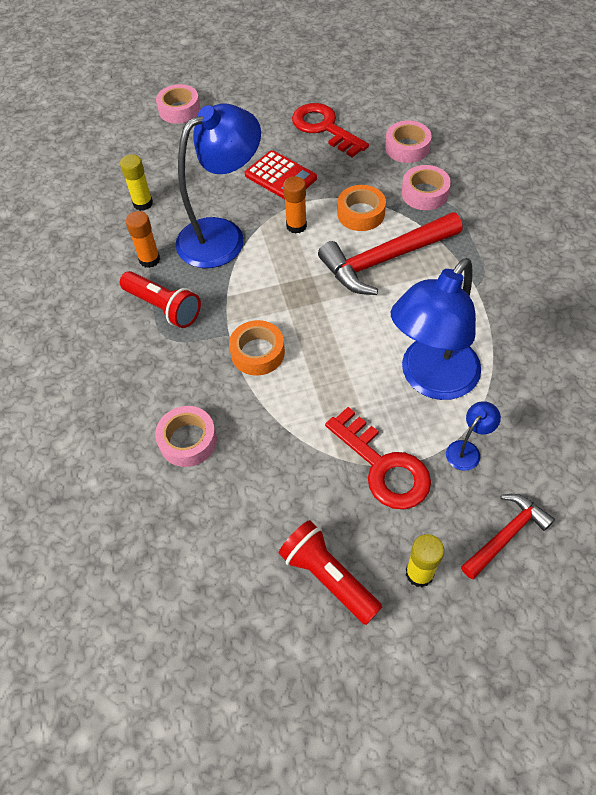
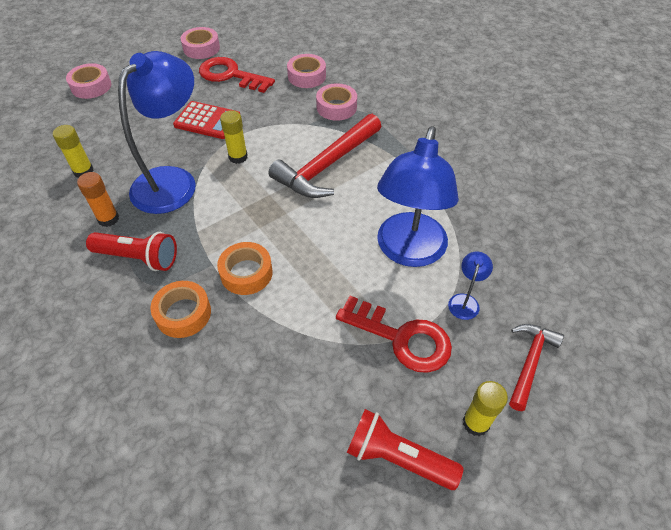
camera: 25 degrees left, 5 degrees down
pink tape [155,406,217,467] -> pink tape moved to [181,27,220,59]
orange glue stick [283,176,307,234] -> yellow glue stick [220,110,248,164]
orange tape [337,185,386,231] -> orange tape moved to [150,281,211,338]

